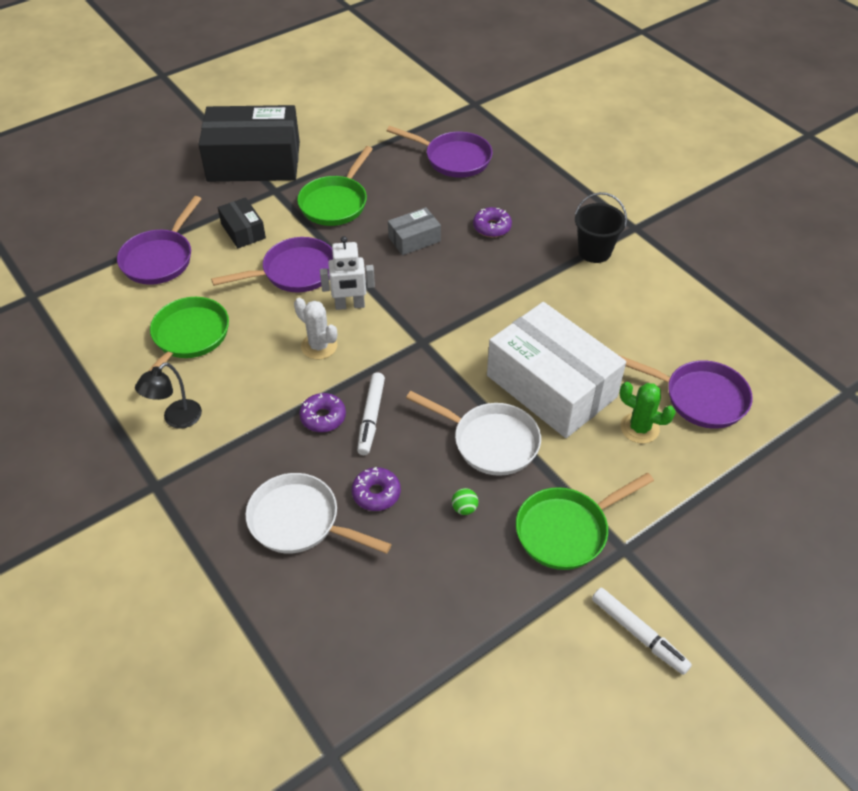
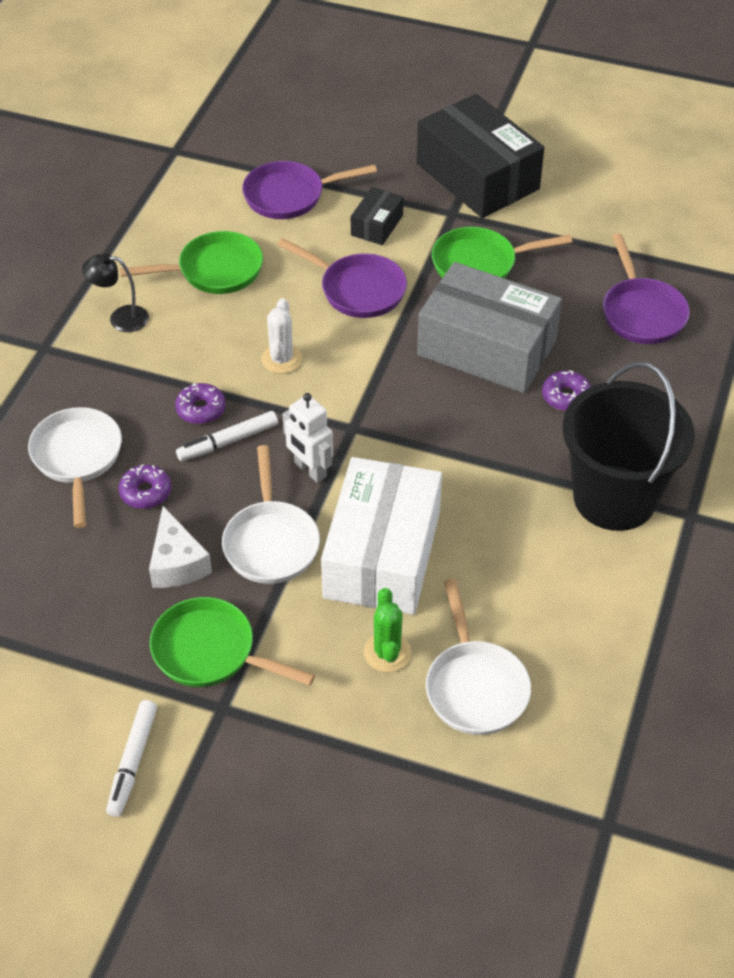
camera: 55 degrees right, 0 degrees up
white robot [320,236,375,310] -> white robot moved to [282,393,333,483]
grey box [388,207,441,255] -> grey box [417,262,562,393], size x2.19
green ball [452,488,478,515] -> white cheese [149,506,212,588]
black bucket [575,192,627,263] -> black bucket [563,361,695,531], size x1.91
purple pan [617,354,753,429] -> white pan [426,579,531,735]

